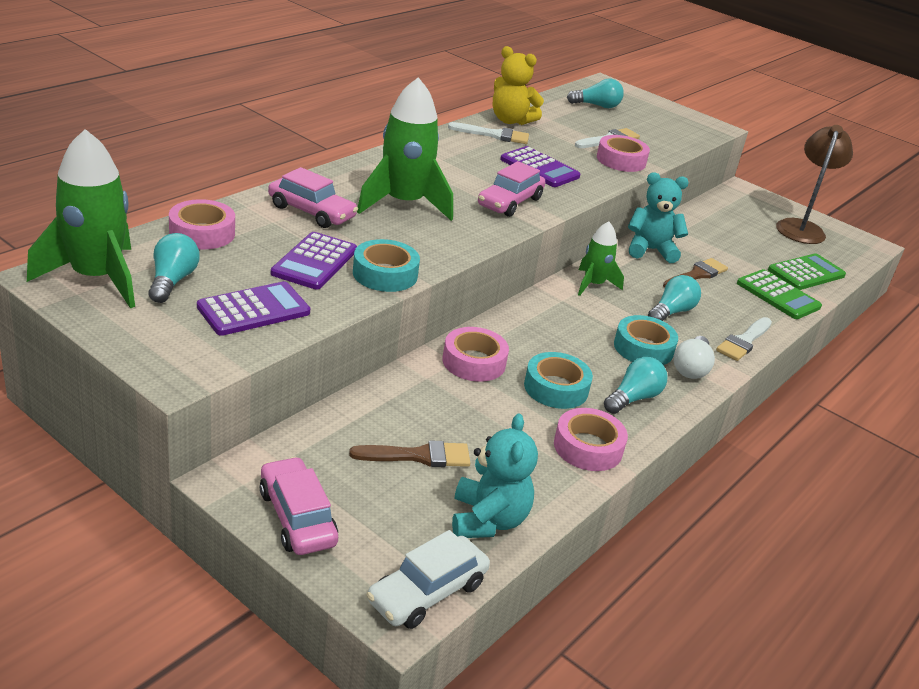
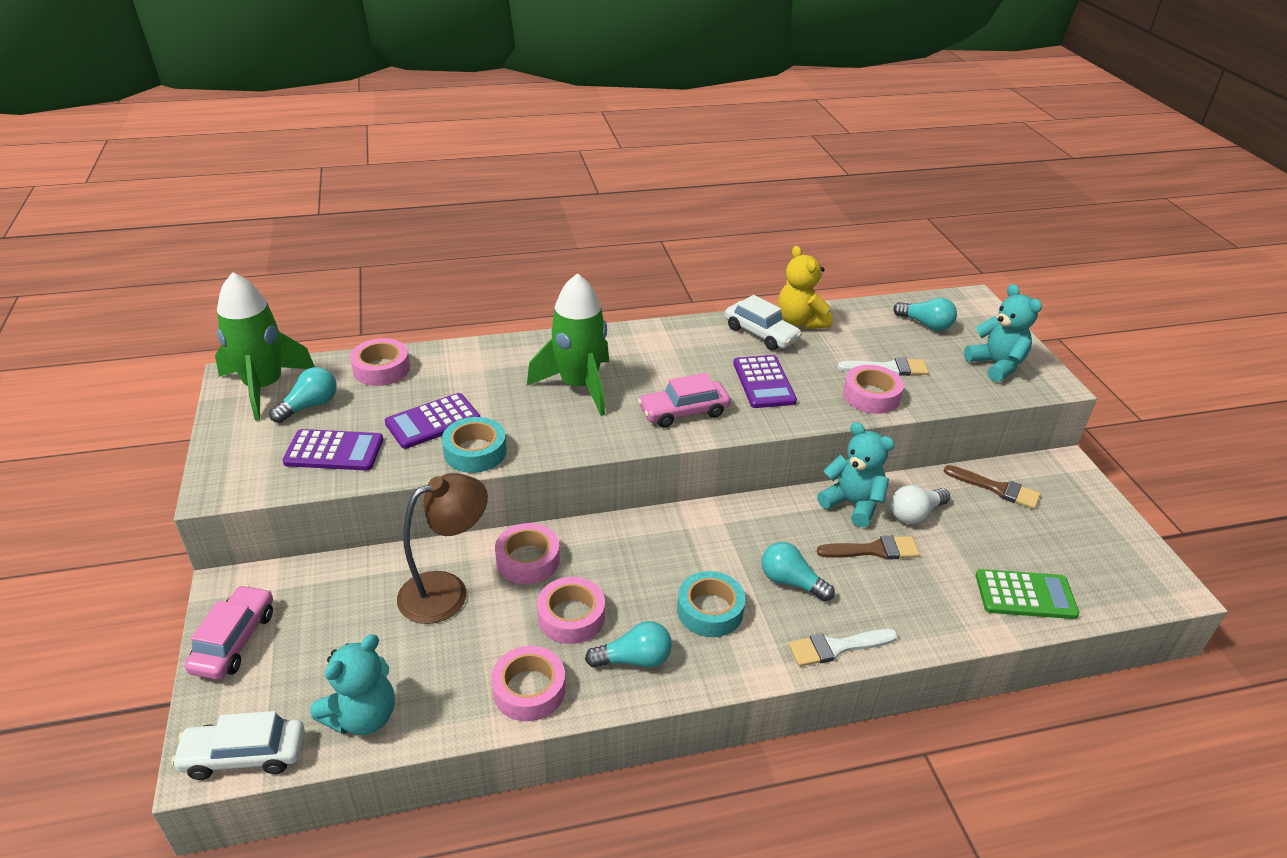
camera: 40 degrees right, 5 degrees up
pink car [268,167,358,228] -> none
brown brush [349,440,470,467] -> brown brush moved to [944,465,1041,509]
white brush [448,122,529,144] -> white car [725,295,802,350]
turquoise tape [524,352,593,409] -> pink tape [537,577,605,644]
green rocket [578,221,624,296] -> none
turquoise light bulb [648,275,701,321] -> turquoise light bulb turned 135 degrees counterclockwise [761,542,835,602]
white light bulb [673,336,715,379] -> white light bulb moved to [891,485,950,524]
green calculator [737,269,822,319] -> none
brown lamp [776,125,853,244] -> brown lamp moved to [397,473,488,624]
none -> turquoise teddy bear [964,284,1042,382]

